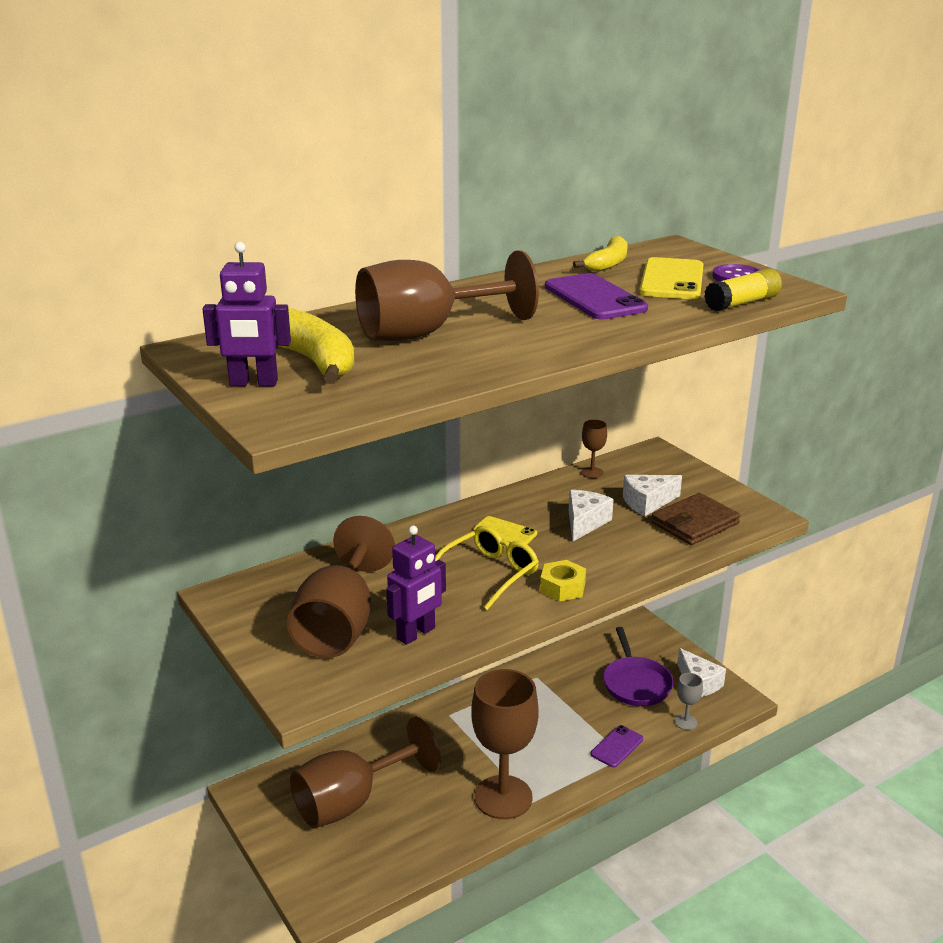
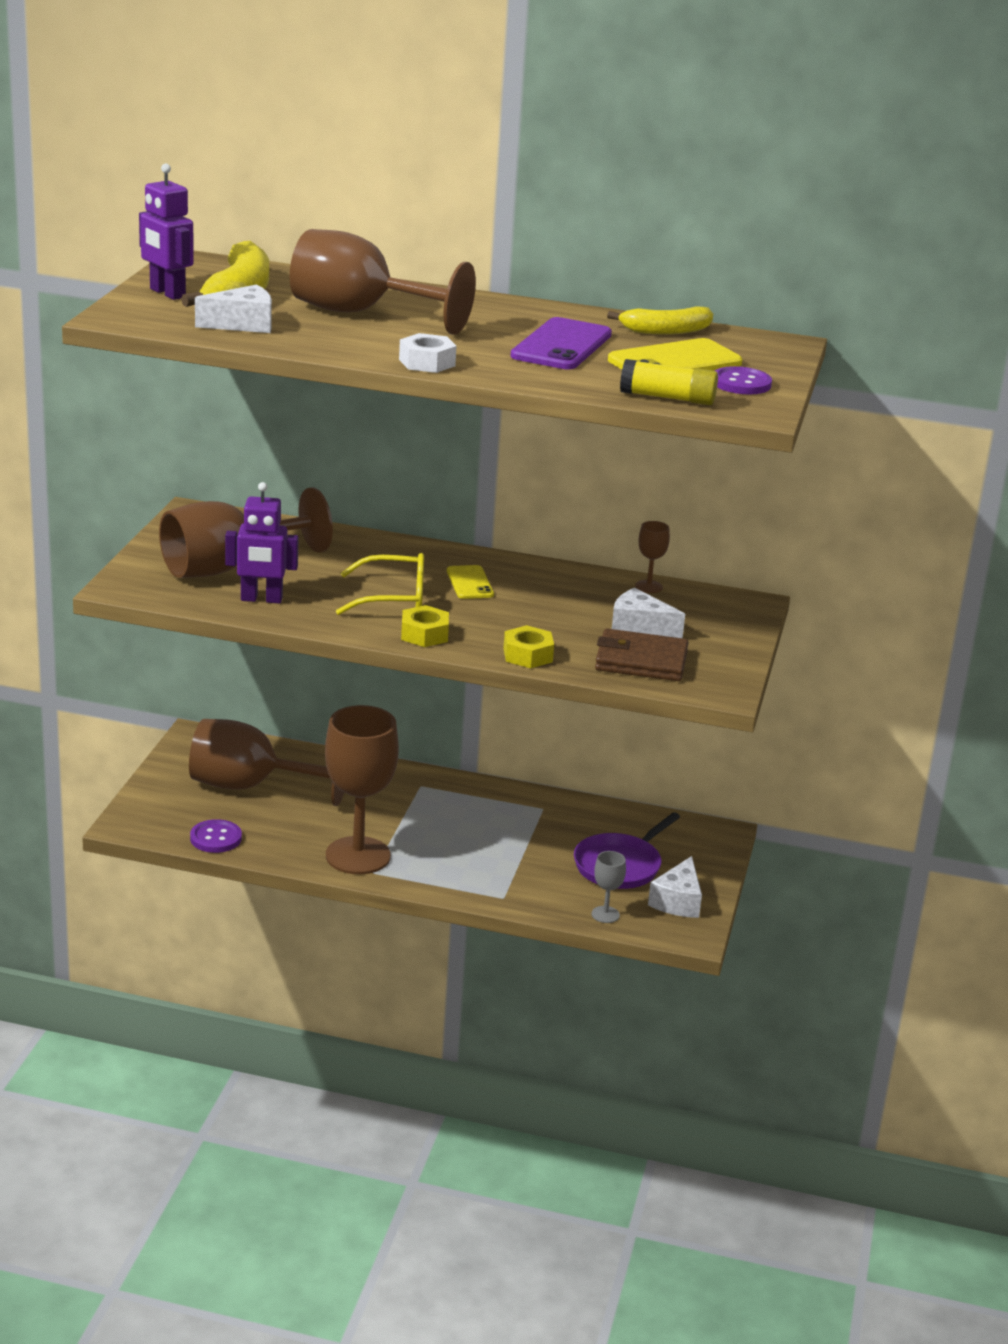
camera: 45 degrees right, 0 degrees up
white cheese [569,490,614,542] -> white cheese moved to [195,284,272,333]
purple phone [591,725,643,768] -> none
none -> purple button [190,819,242,853]
none -> white nut [399,333,456,373]
none -> yellow nut [503,625,554,668]

